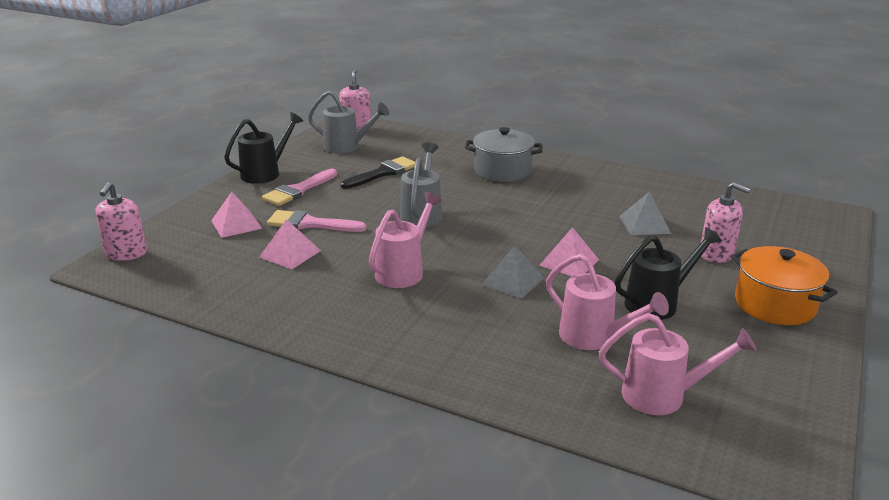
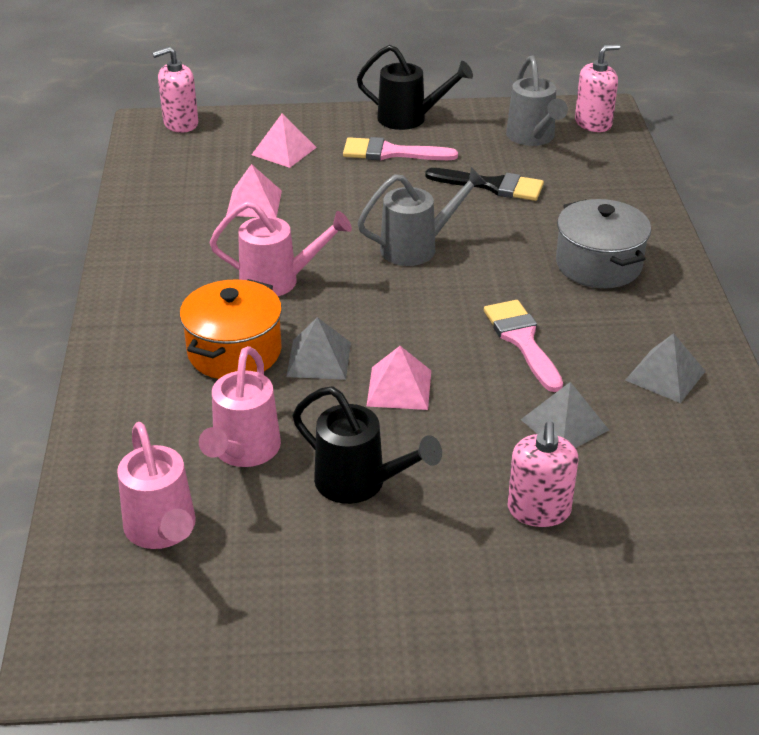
camera: 60 degrees right, 10 degrees up
pink brush [267,210,366,232] -> pink brush moved to [484,300,563,392]
orange pot [731,246,838,325] -> orange pot moved to [179,279,282,379]
none -> grey pyramid [625,333,706,403]

